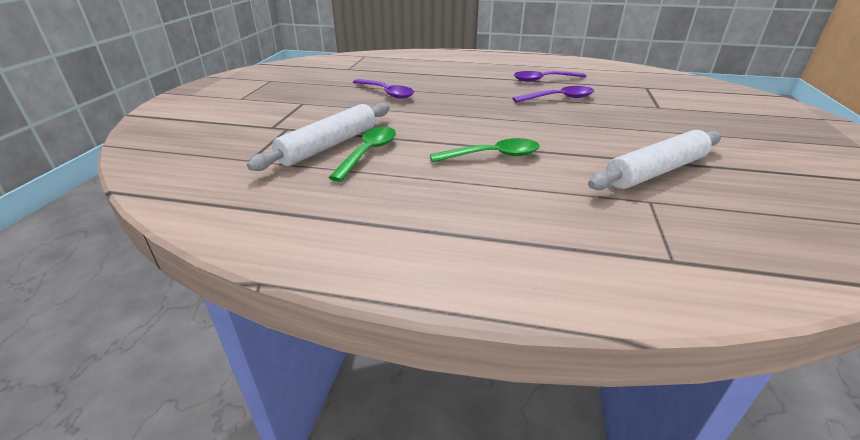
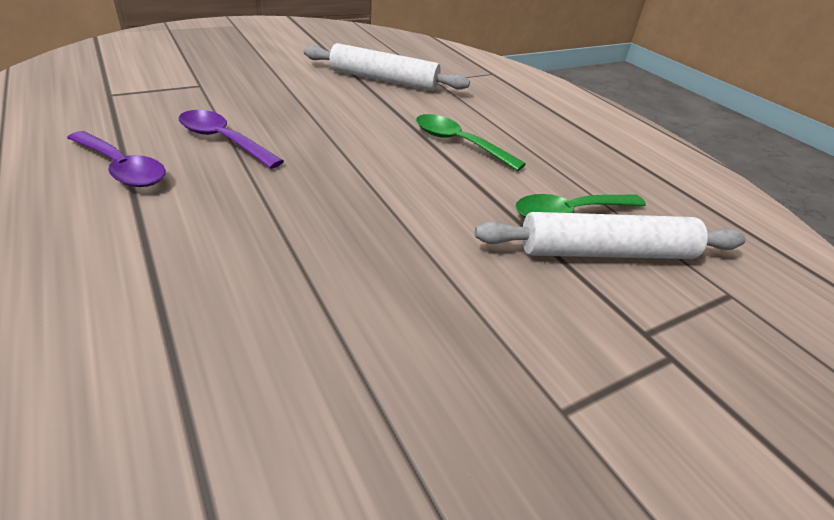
camera: 135 degrees left, 5 degrees up
purple spoon [353,79,414,99] -> none

